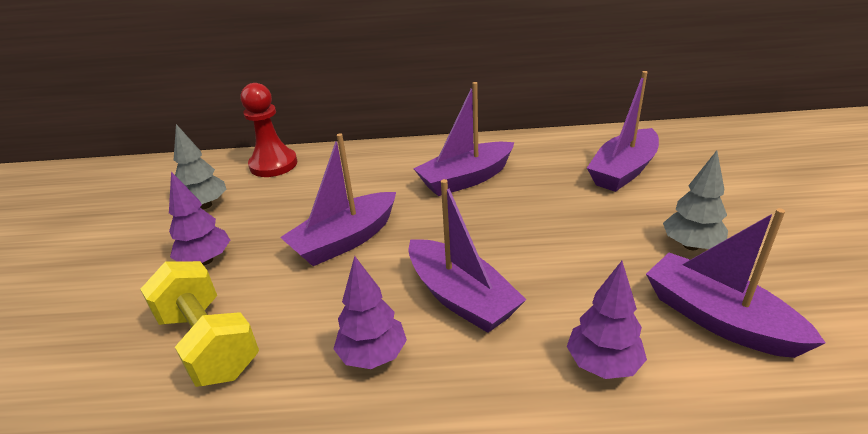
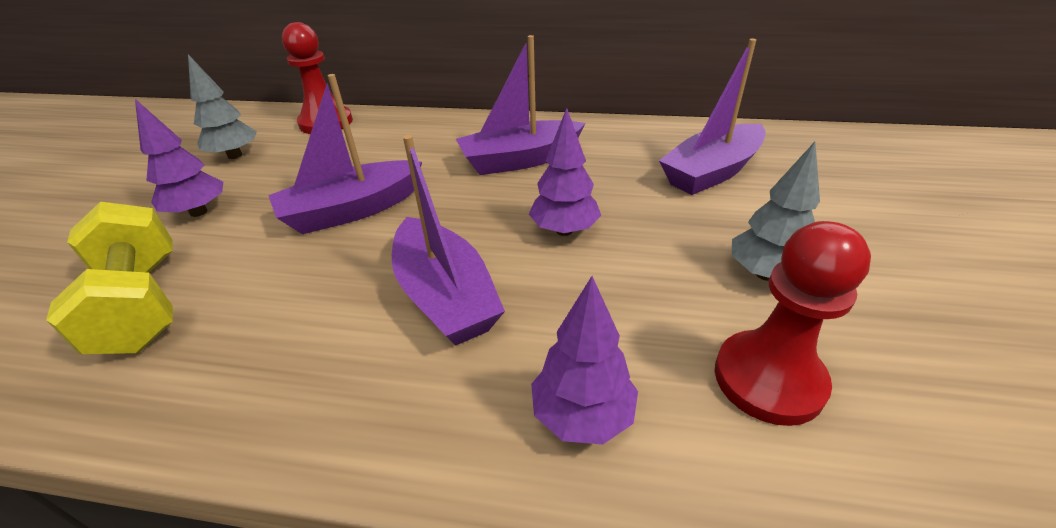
camera: 10 degrees right, 5 degrees up
purple tree [334,256,407,369] -> purple tree moved to [529,108,601,236]
purple boat [646,208,826,358] -> red pawn [715,221,871,426]

